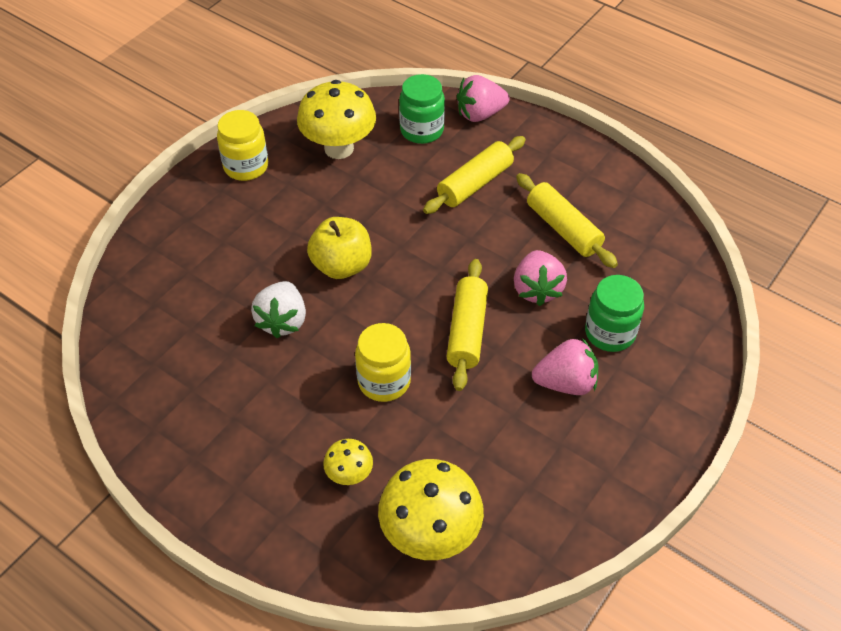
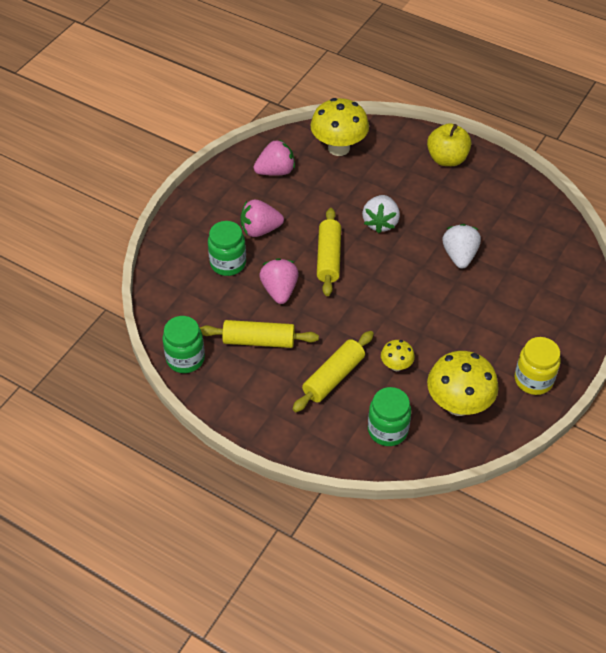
camera: 175 degrees right, 0 degrees up
yellow apple [307,217,372,279] -> yellow apple moved to [427,123,471,166]
yellow mushroom [323,439,373,485] -> yellow mushroom moved to [381,340,415,371]
yellow jar [355,323,411,402] -> white strawberry [362,195,400,234]
pink strawberry [457,75,510,122] -> pink strawberry moved to [254,139,295,176]
yellow rolling pin [516,173,618,268] -> yellow rolling pin turned 45 degrees counterclockwise [200,320,319,348]
none -> green jar [163,316,205,373]

